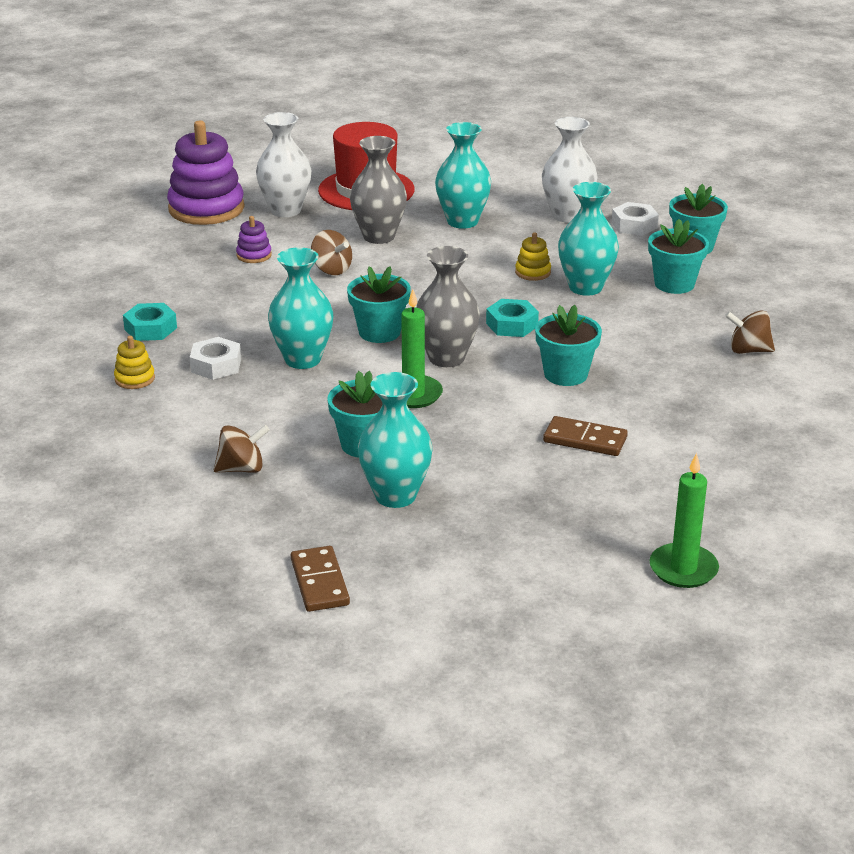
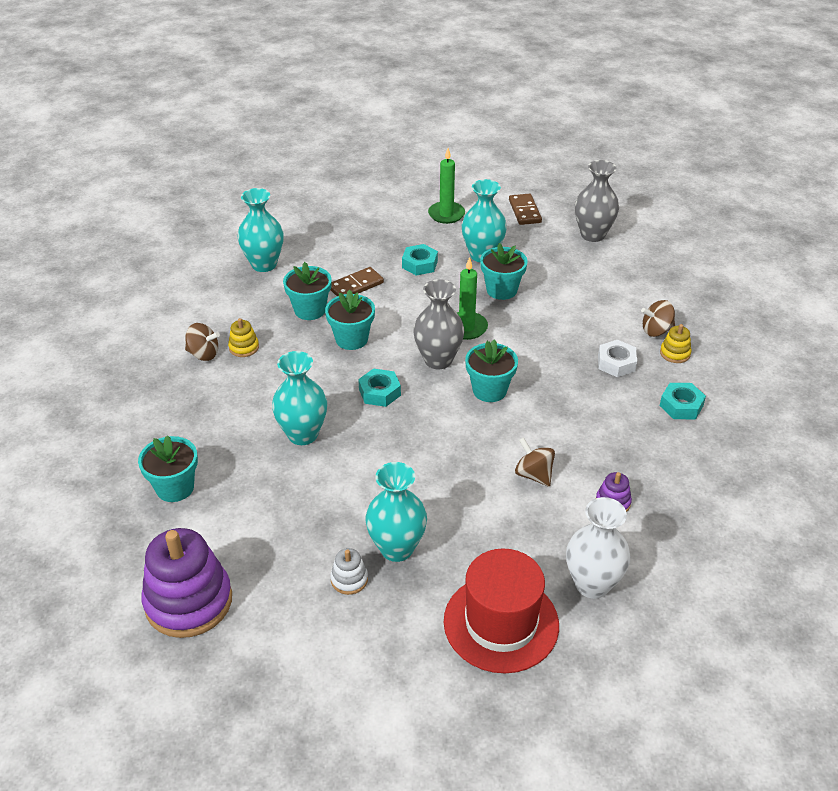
camera: 175 degrees left, 10 degrees up
purple stacking toy [167,120,244,225] -> purple stacking toy moved to [142,528,232,638]
brown spinning top [214,425,270,473] -> brown spinning top moved to [641,300,675,337]
turquoise vase [268,247,333,369] -> turquoise vase moved to [237,188,284,272]
grey vase [350,136,407,244] -> grey vase moved to [575,160,619,242]
yellow stacking toy [515,232,551,281] -> yellow stacking toy moved to [228,318,259,357]
white vase [542,117,598,222] -> none
brown domino [543,416,628,456] -> brown domino turned 60 degrees counterclockwise [331,267,384,296]
white nut [612,202,659,236] -> none
turquoise flower pot [648,219,709,294] -> turquoise flower pot moved to [283,262,332,320]
green candle [649,453,719,588] -> green candle moved to [428,148,465,224]
none -> white stacking toy [330,548,368,595]
none -> turquoise nut [402,244,438,276]

